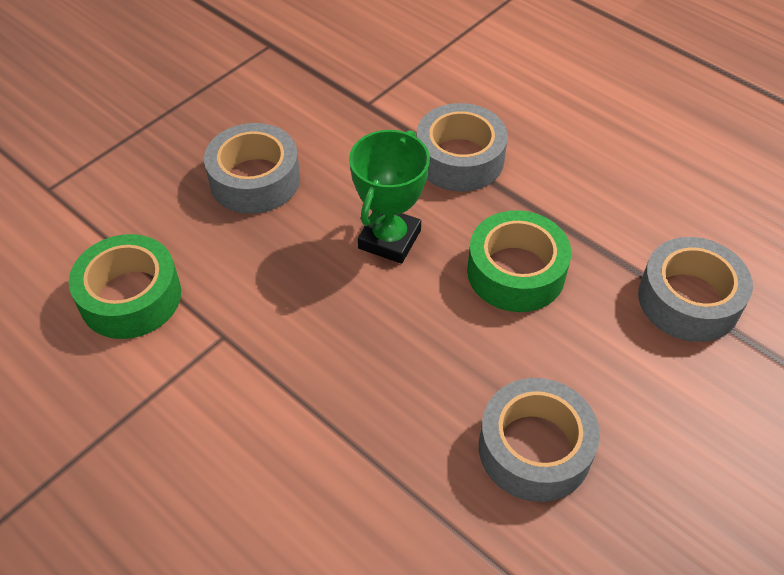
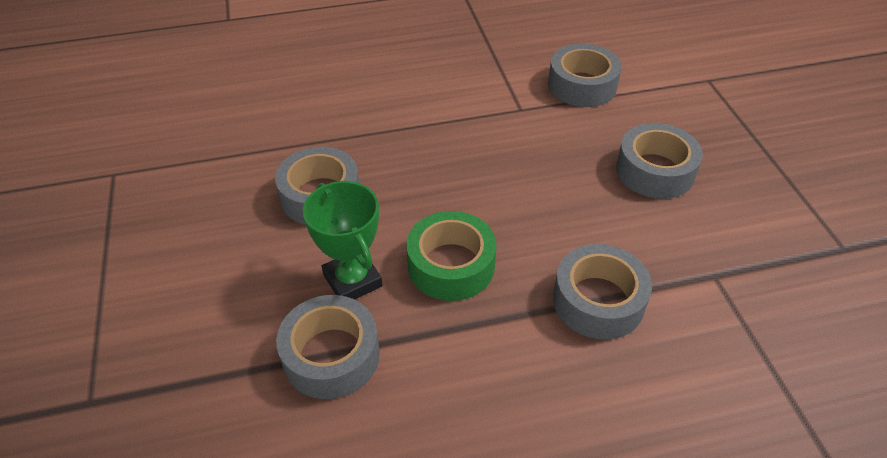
camera: 125 degrees right, 5 degrees down
green tape [69,234,181,339] -> grey tape [548,44,622,107]
green trophy [349,130,430,264] -> green trophy moved to [303,181,383,299]

